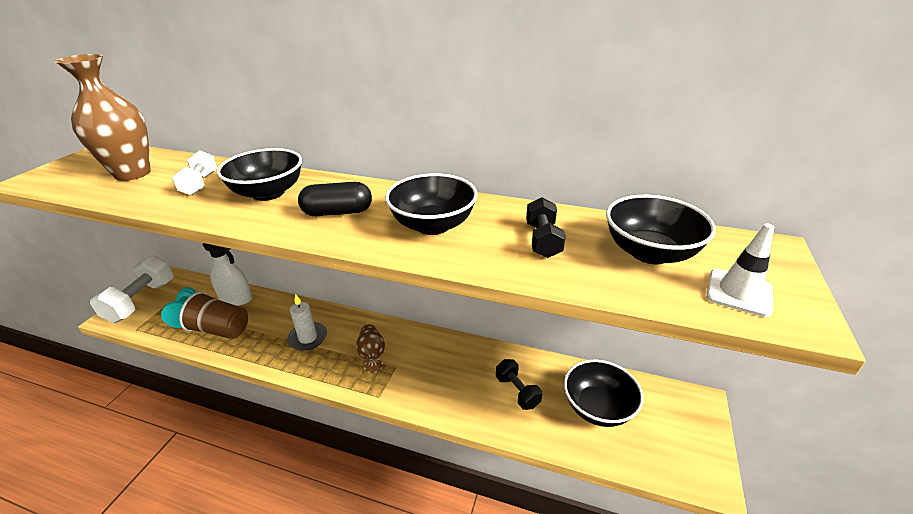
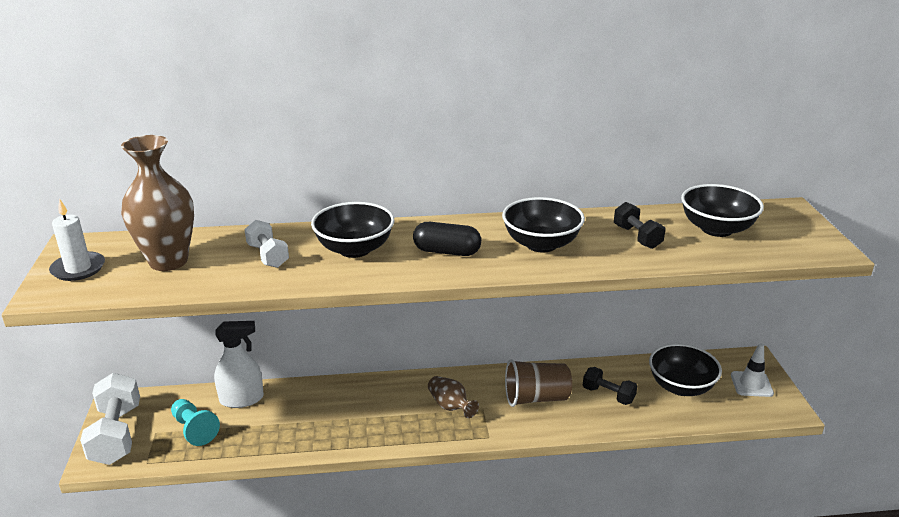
camera: 25 degrees left, 5 degrees down
brown cup [179,292,248,339] -> brown cup moved to [505,359,572,407]
white candle [287,294,327,351] -> white candle moved to [49,198,105,281]
black capsule [298,182,372,216] -> black capsule turned 45 degrees clockwise [413,222,481,256]
white traffic cone [706,224,774,317] -> white traffic cone moved to [731,343,774,397]

